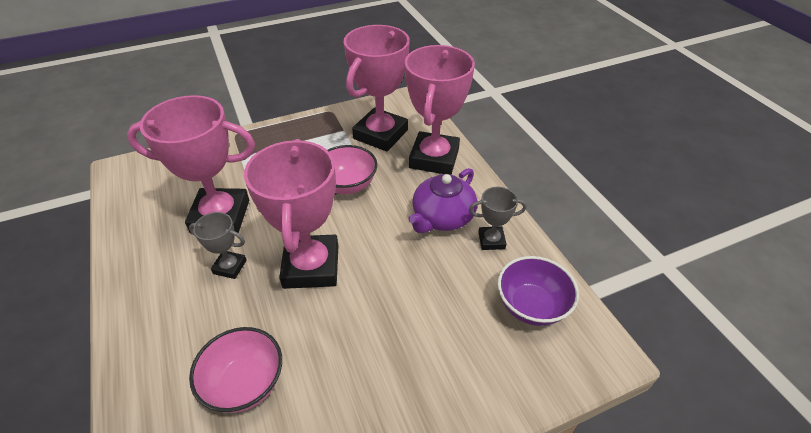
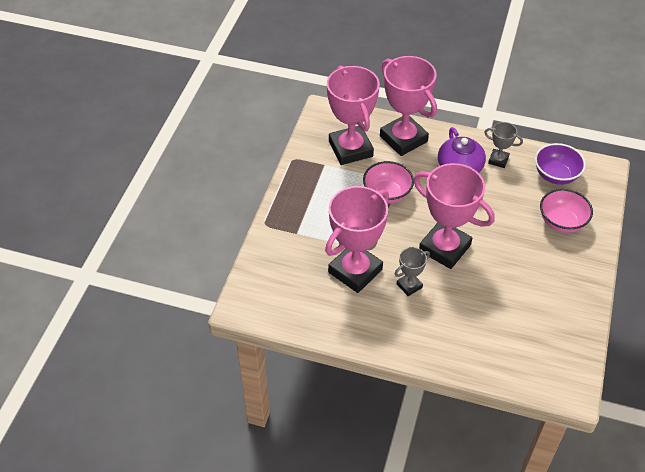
camera: 50 degrees left, 5 degrees up
pink bowl [189,327,282,413] -> pink bowl moved to [540,189,593,233]
grey trophy [469,187,527,250] -> grey trophy turned 75 degrees clockwise [484,122,523,168]

